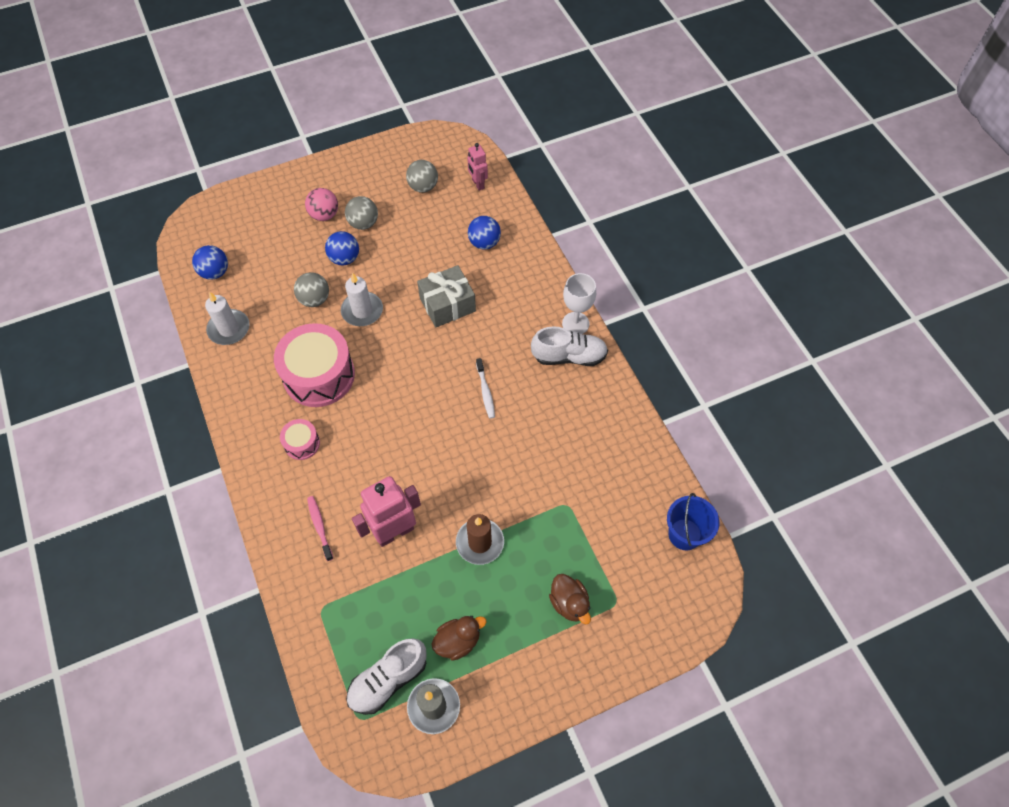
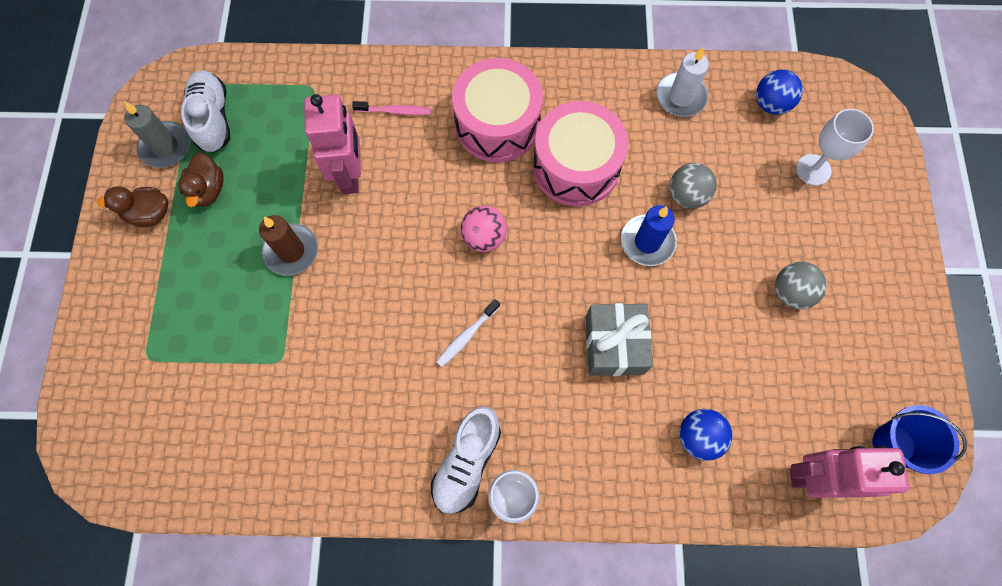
camera: 115 degrees right, 10 degrees up
pink drum [280,419,320,460] -> pink drum [452,58,543,162], size x2.10
pink ball [305,188,338,221] -> pink ball moved to [461,206,507,252]
blue ball [325,231,359,265] -> none
white candle [341,273,383,326] -> blue candle [621,205,677,266]
grey ball [406,160,438,193] -> none
pink robot [467,143,488,191] -> pink robot [790,446,909,498], size x1.77
white toothbrush [476,358,495,419] -> white toothbrush turned 60 degrees counterclockwise [436,299,500,367]
brown duck [549,574,591,624] -> brown duck moved to [97,186,168,227]
blue bucket [667,493,719,550] -> blue bucket moved to [872,405,967,474]
none -> white goblet [796,109,874,186]

